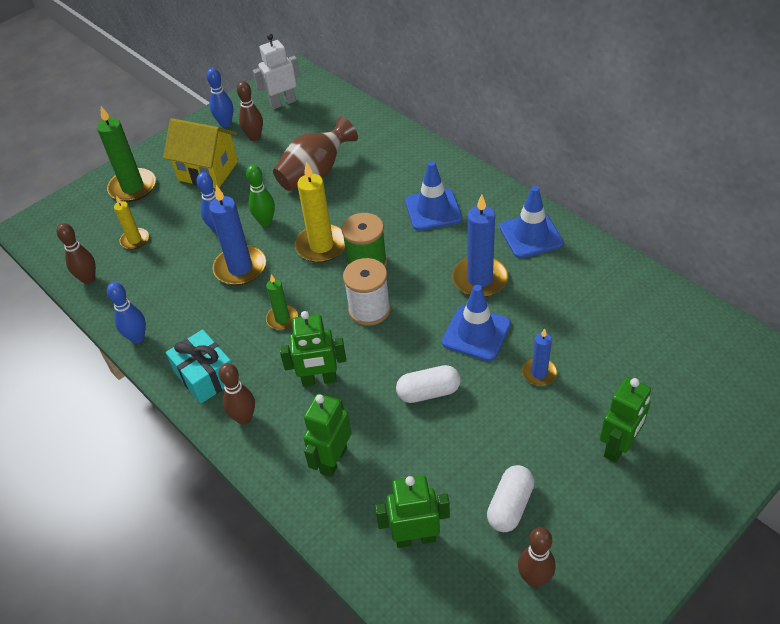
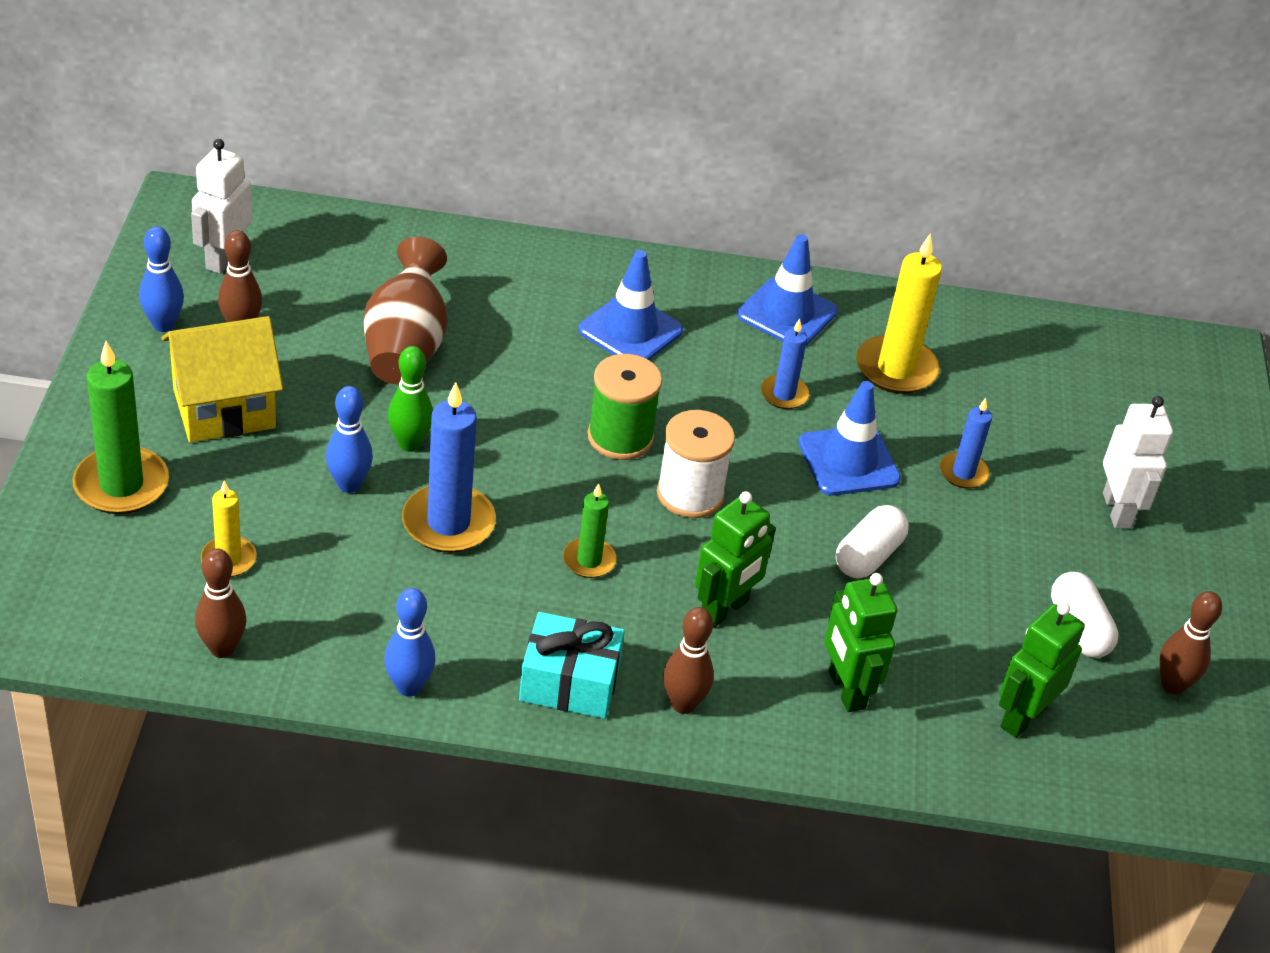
camera: 50 degrees left, 5 degrees down
yellow candle [295,162,345,263] -> yellow candle moved to [856,234,942,394]
blue candle [452,195,508,297] -> blue candle [761,319,809,409], size x0.57
green robot [600,377,651,463] -> white robot [1103,396,1173,528]

